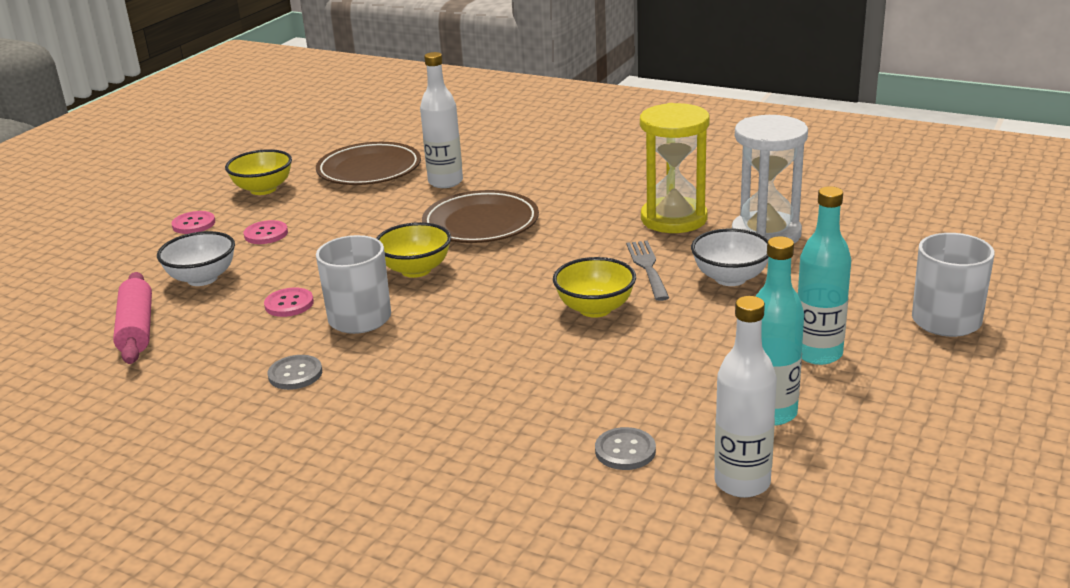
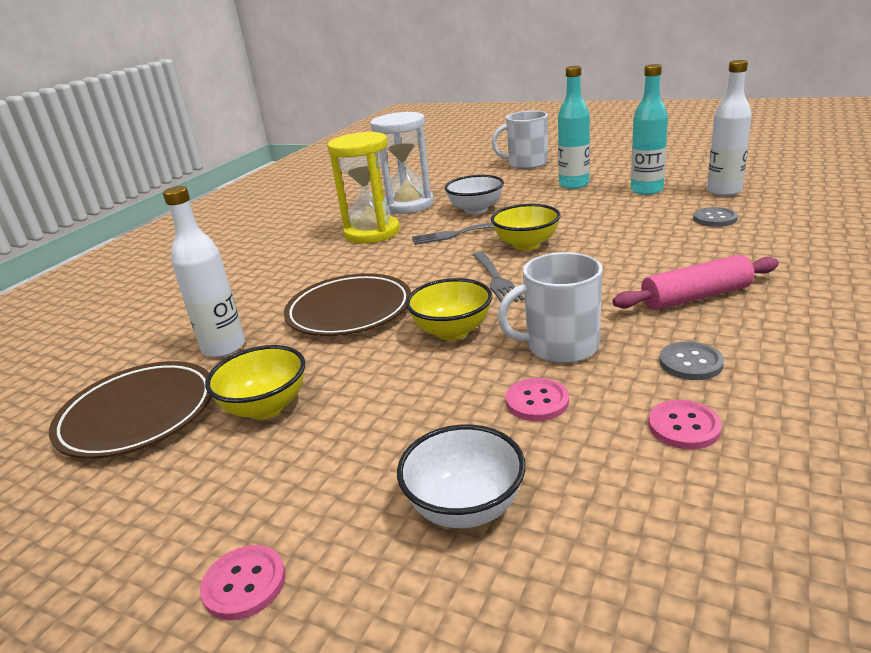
camera: 90 degrees left, 0 degrees up
pink rolling pin [113,272,152,364] -> pink rolling pin moved to [612,255,779,310]
yellow bowl [225,149,292,195] -> yellow bowl moved to [205,345,306,419]
pink button [244,220,288,244] -> pink button moved to [648,400,722,449]
none -> grey fork [473,252,524,302]

